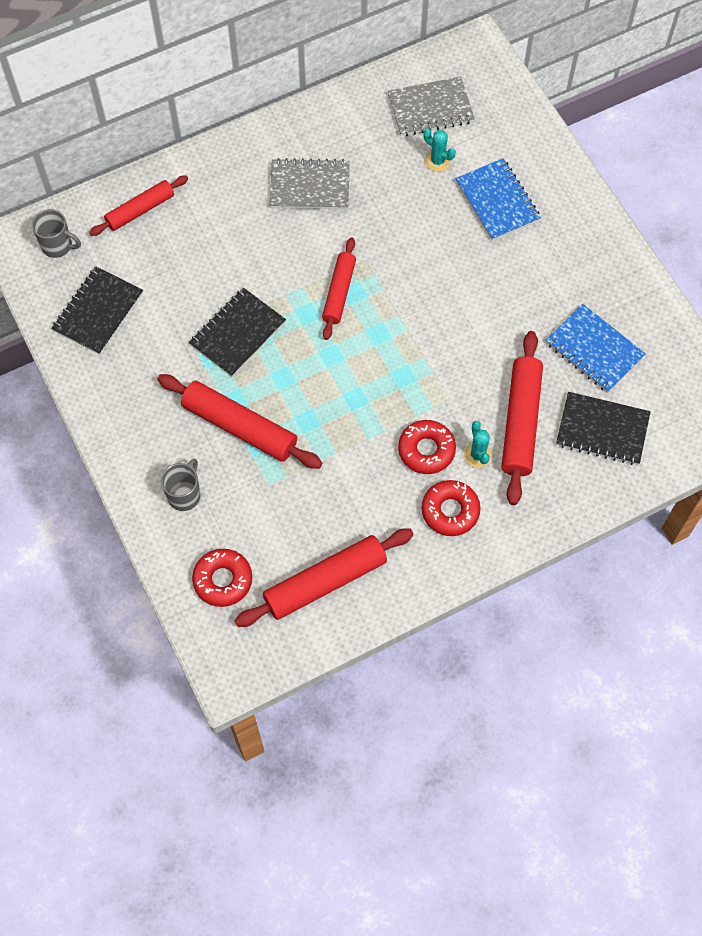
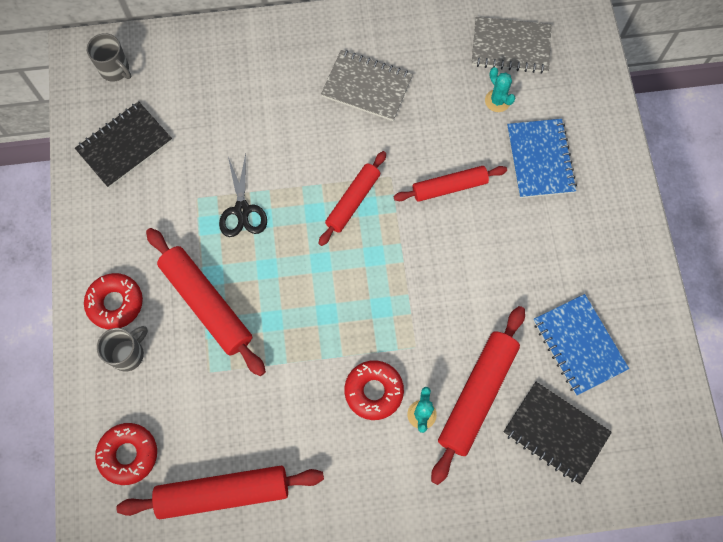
camera: 20 degrees right, 5 degrees up
red rolling pin [89,175,188,236] -> red rolling pin moved to [393,166,507,202]
black notebook [189,288,286,377] -> black scissors [219,154,267,237]
red donut [422,480,481,536] -> red donut moved to [84,273,143,329]

